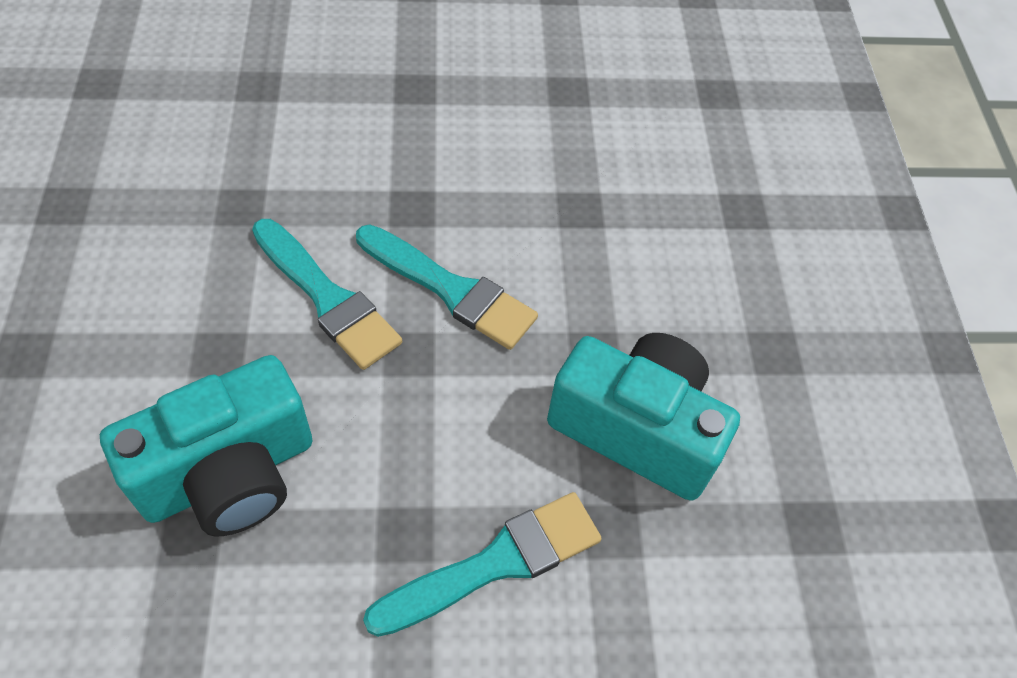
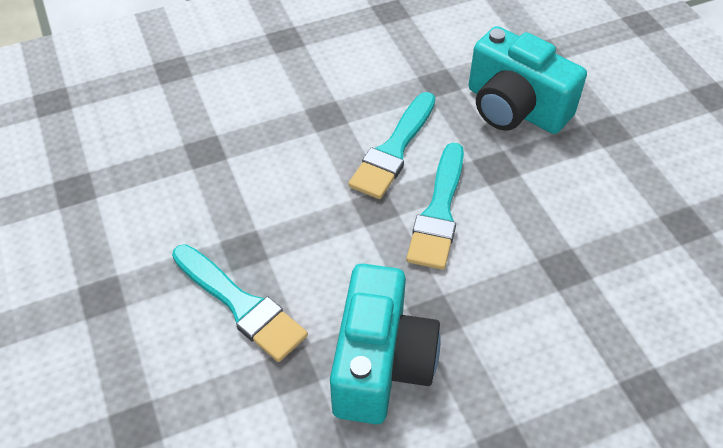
camera: 75 degrees right, 5 degrees down
turquoise camera [100,355,313,536] -> turquoise camera moved to [469,26,587,134]

